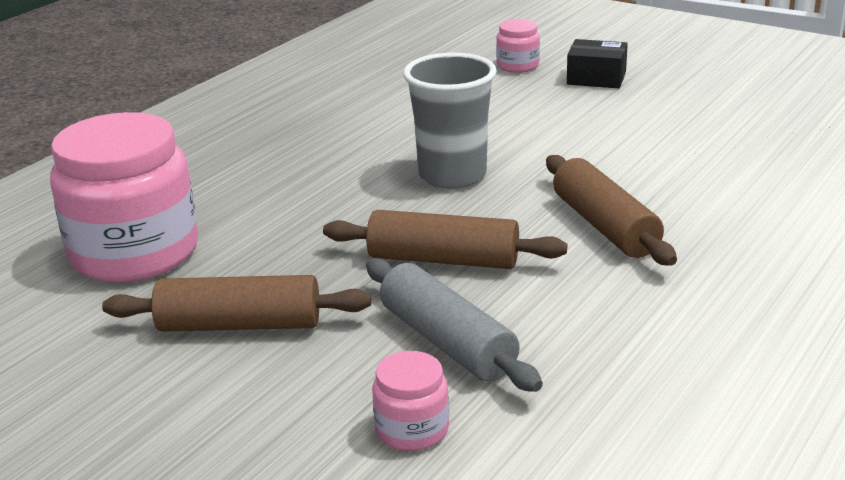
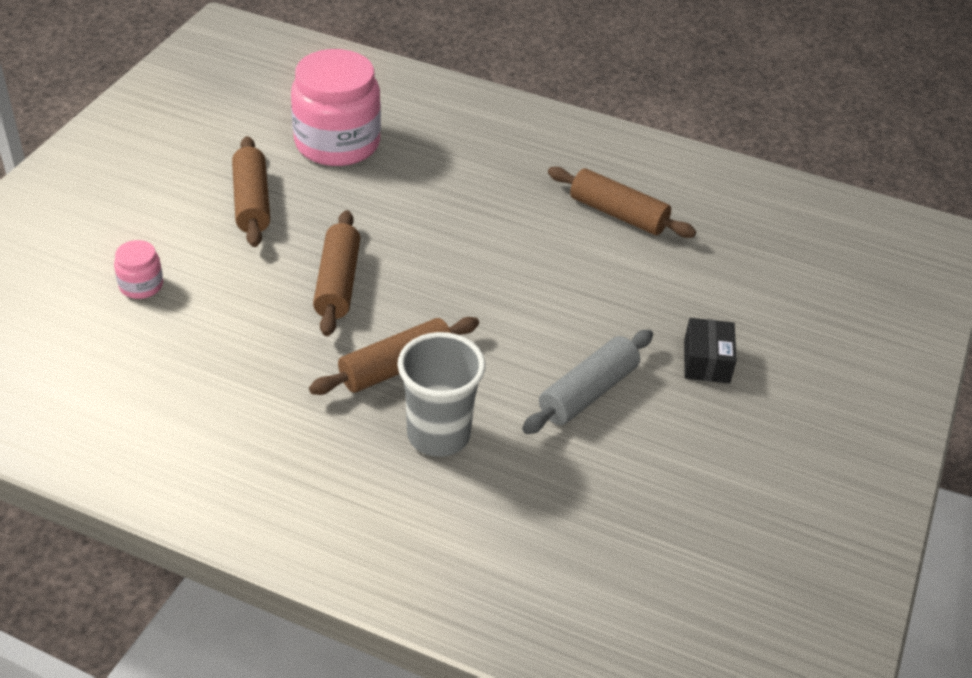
camera: 75 degrees right, 15 degrees up
grey rolling pin [366,259,543,392] -> grey rolling pin moved to [522,330,653,434]
grey cup [403,53,497,189] -> grey cup moved to [397,332,486,457]
pink jar [496,19,540,73] -> none
none -> brown rolling pin [548,167,696,238]

